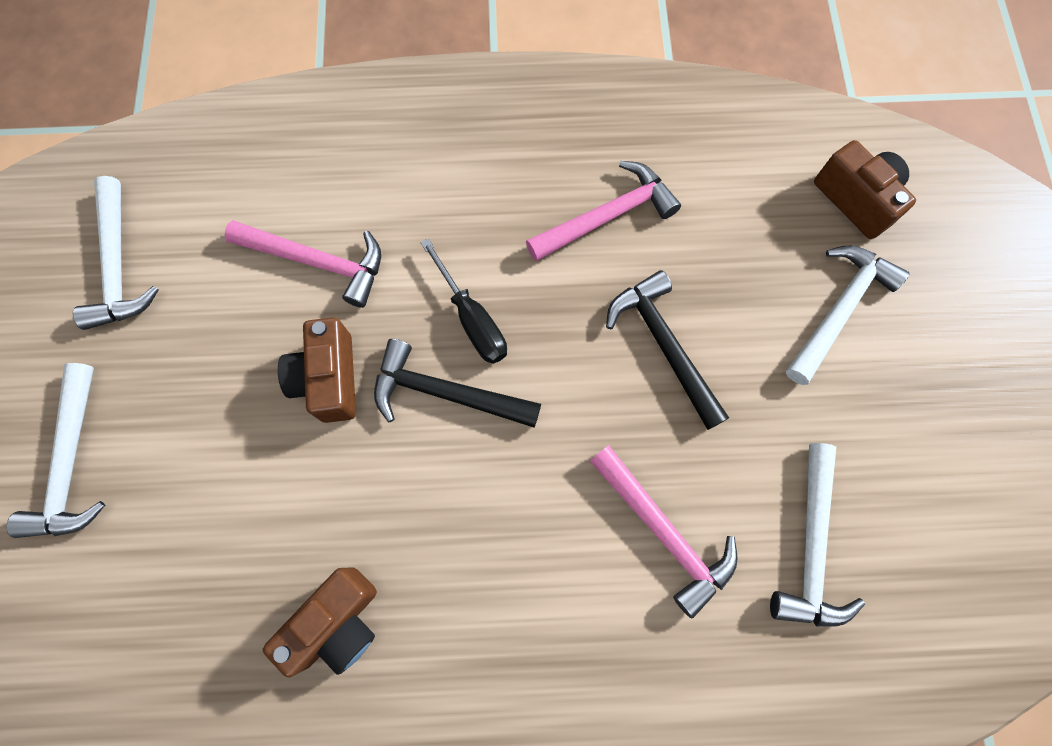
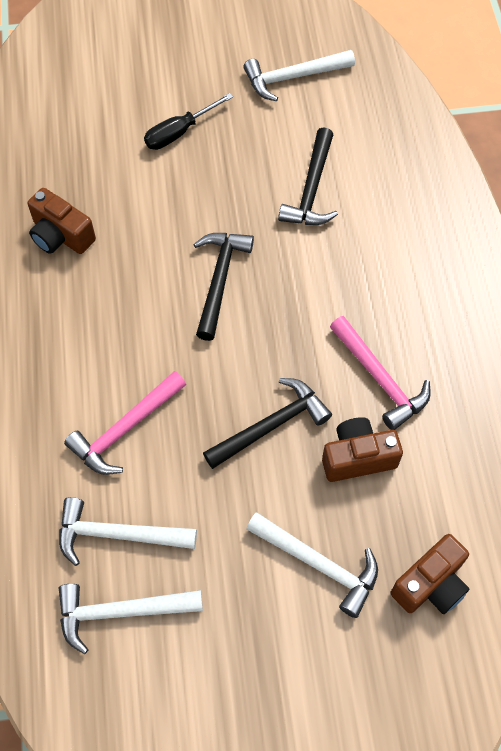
camera: 85 degrees right, 10 degrees down
white hammer [6,363,105,538] -> white hammer moved to [59,584,203,654]
pink hammer [225,220,381,308] -> black hammer [278,127,338,225]
brown camera [278,317,356,423] -> brown camera moved to [322,417,403,482]
black screwdriver [420,238,507,364] -> black screwdriver moved to [144,93,233,150]

